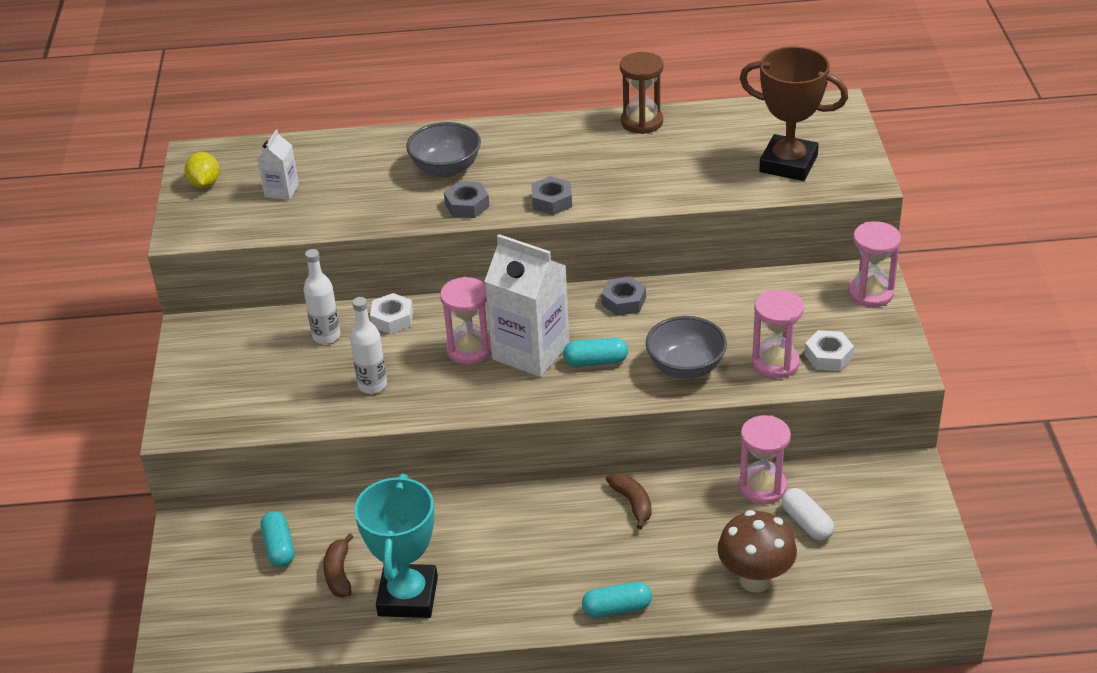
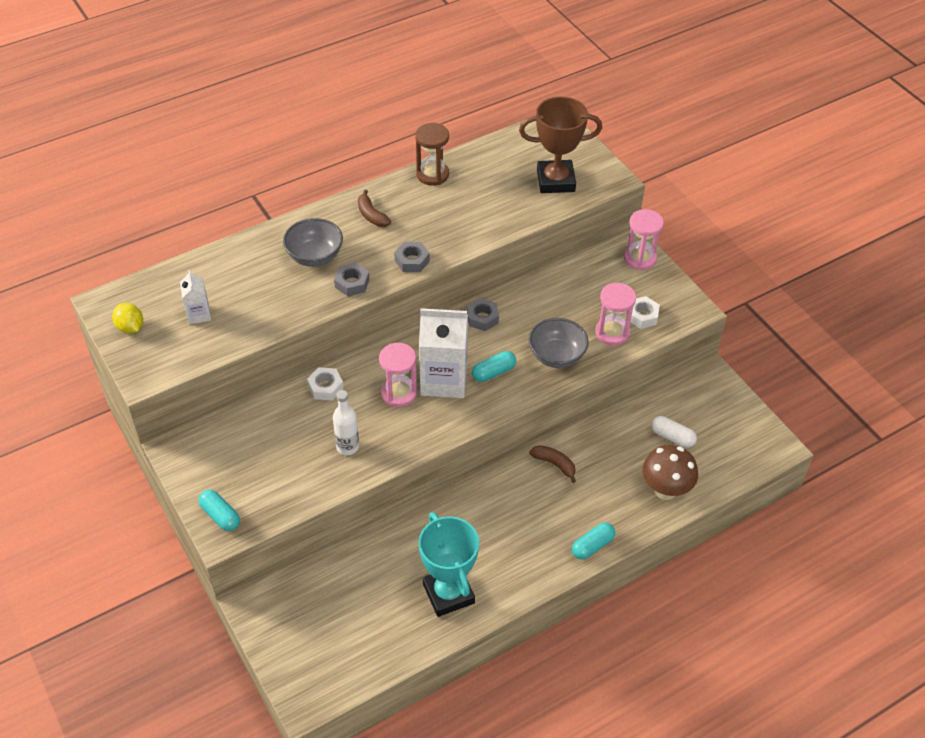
camera: 30 degrees left, 10 degrees up
turquoise capsule [261,511,295,567] -> turquoise capsule moved to [199,490,240,531]
white bottle [304,249,340,344] -> none
brown banana [323,533,353,597] -> brown banana moved to [358,190,391,227]
pink hourglass [738,415,791,504] -> none

